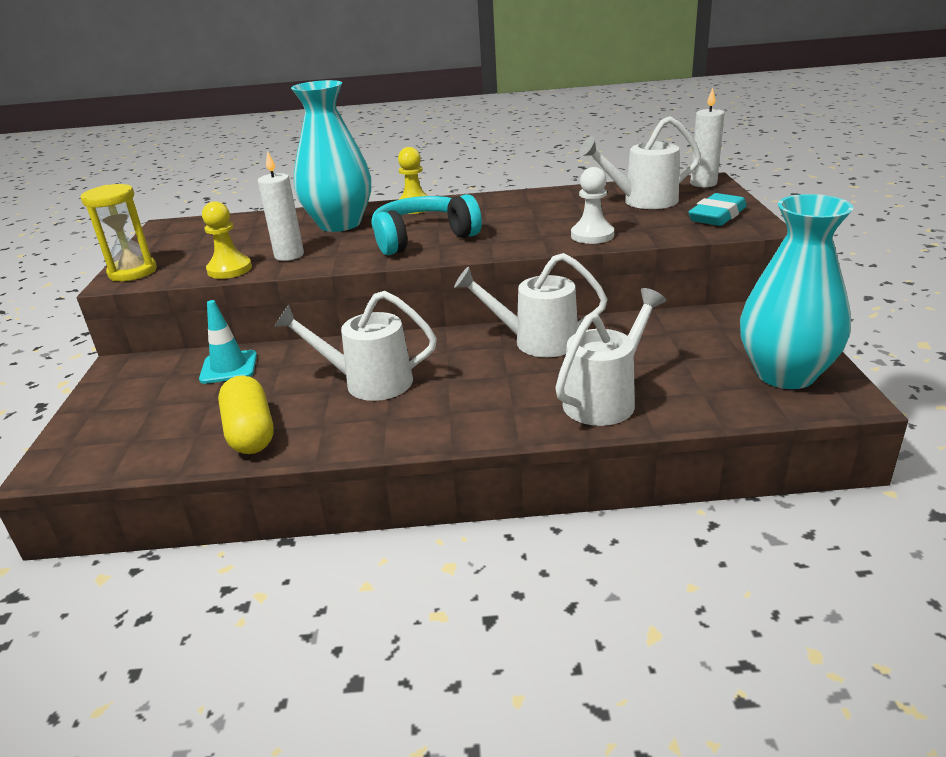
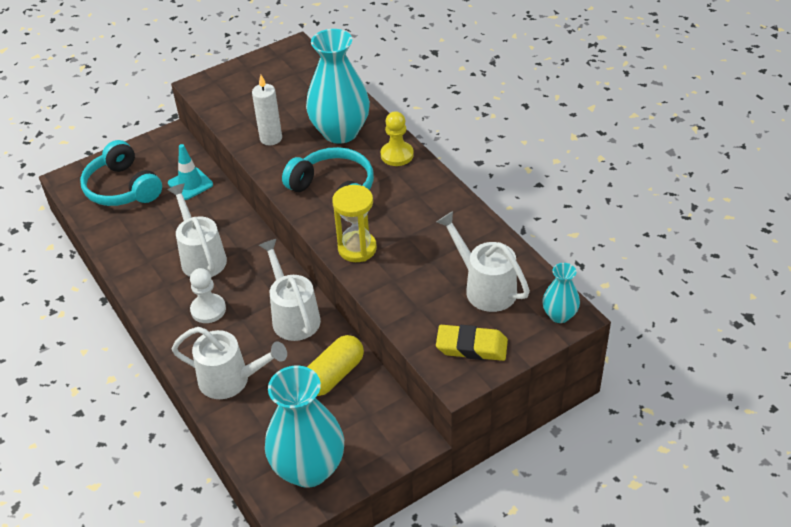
camera: 60 degrees right, 15 degrees up
yellow hourglass [80,184,157,281] -> yellow hourglass moved to [332,185,377,262]
yellow pawn [202,201,252,279] -> none
yellow capsule [218,376,274,454] -> yellow capsule moved to [308,335,364,396]
white pawn [571,167,614,244] -> white pawn moved to [190,268,226,323]
turquoise eraser [688,193,747,226] -> yellow eraser [436,325,508,361]
white candle [690,88,725,187] -> turquoise vase [542,263,580,323]
none -> turquoise headphones [80,140,162,206]

